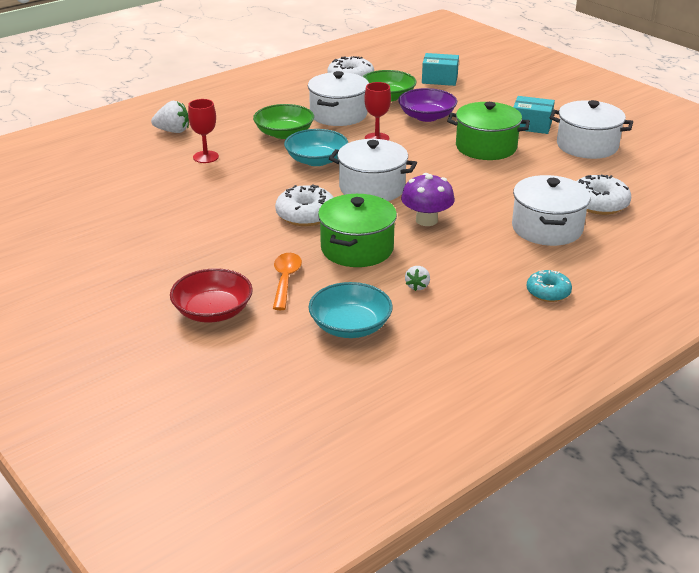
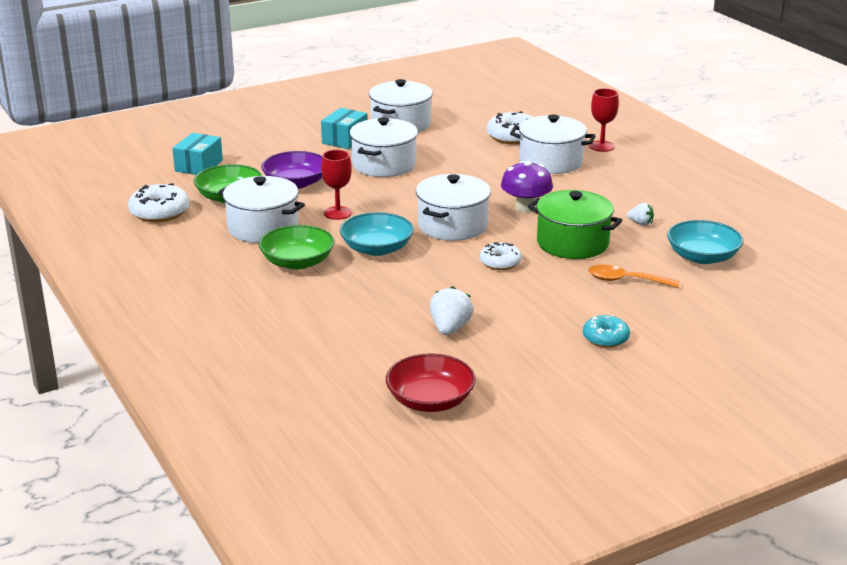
camera: 80 degrees left, 5 degrees down
white strawberry [151,101,189,133] -> white strawberry moved to [430,286,474,335]
red bowl [170,268,253,322] -> red bowl moved to [386,354,476,412]
red goblet [188,99,219,163] -> red goblet moved to [589,88,619,152]
white donut [275,184,334,226] -> white donut [480,242,522,270], size x0.65
green pot [447,102,530,160] -> white pot [350,117,418,177]
turquoise donut [526,270,572,302] -> turquoise donut moved to [583,315,630,348]

